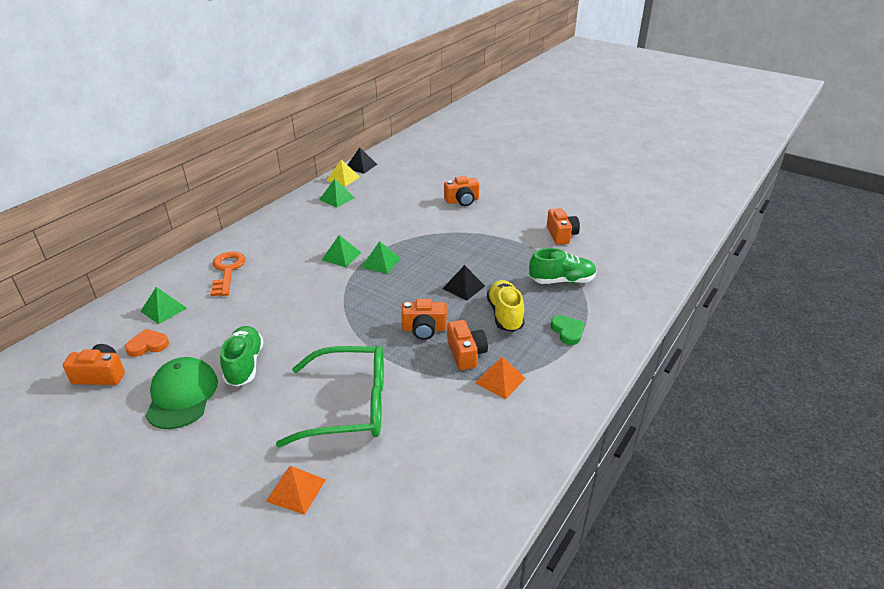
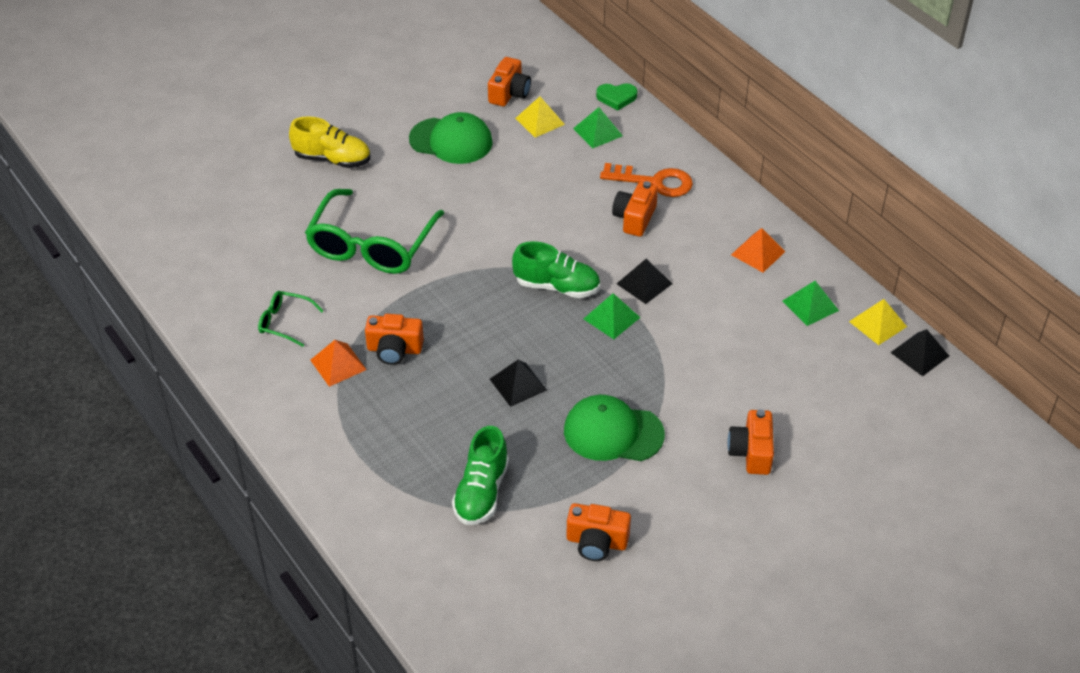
camera: 110 degrees right, 10 degrees up
orange heart [125,329,169,357] -> yellow pyramid [515,97,565,138]
green shoe [220,326,264,387] -> green shoe moved to [512,241,600,298]
orange pyramid [266,466,326,515] -> orange pyramid moved to [731,228,785,273]
green pyramid [322,235,361,267] -> black pyramid [617,259,672,304]
orange camera [401,299,447,340] -> orange camera moved to [612,181,658,237]
yellow shoe [487,280,525,332] -> yellow shoe moved to [289,116,370,168]
green heart [550,315,585,345] -> green heart moved to [596,83,638,110]
none -> green glasses [258,291,324,347]
none -> green cap [564,395,665,461]

